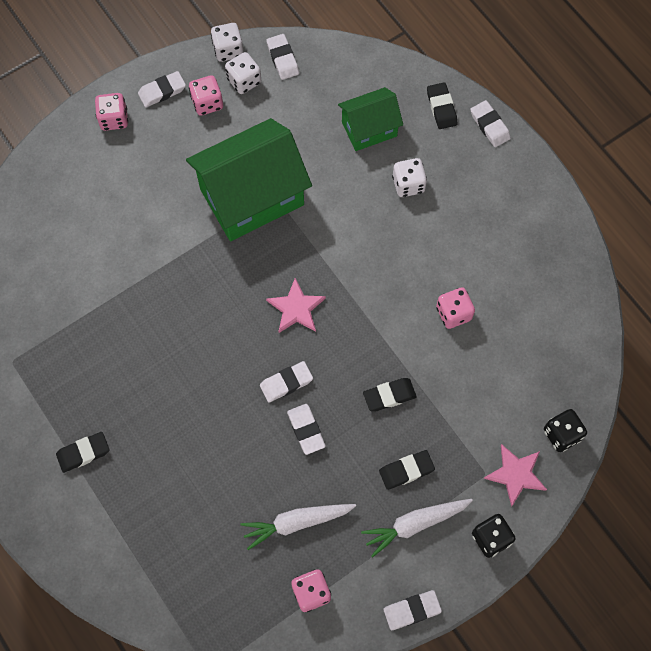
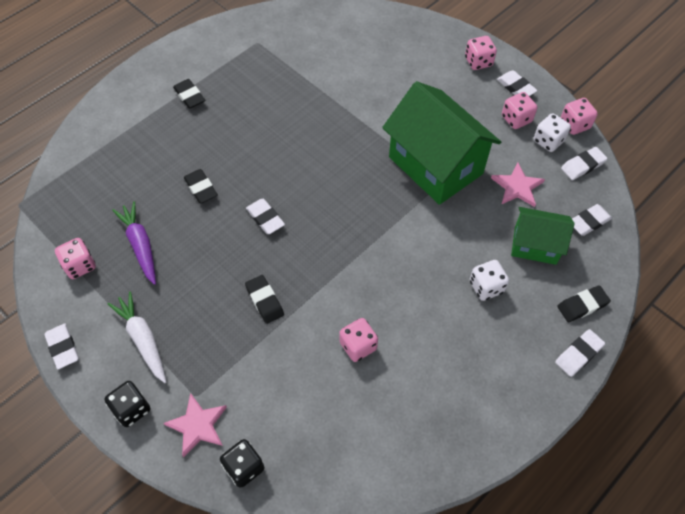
camera: 80 degrees right, 10 degrees down
white dice [211,23,243,62] -> pink dice [560,98,598,135]
white carrot [241,504,356,550] -> purple carrot [112,201,156,285]
pink star [266,278,326,333] -> pink star moved to [491,163,545,207]
white eraser [287,404,326,455] -> white eraser moved to [572,204,612,236]
green house [338,87,403,151] -> green house turned 45 degrees counterclockwise [511,207,575,265]
black eraser [379,450,435,490] -> black eraser moved to [184,169,218,203]

